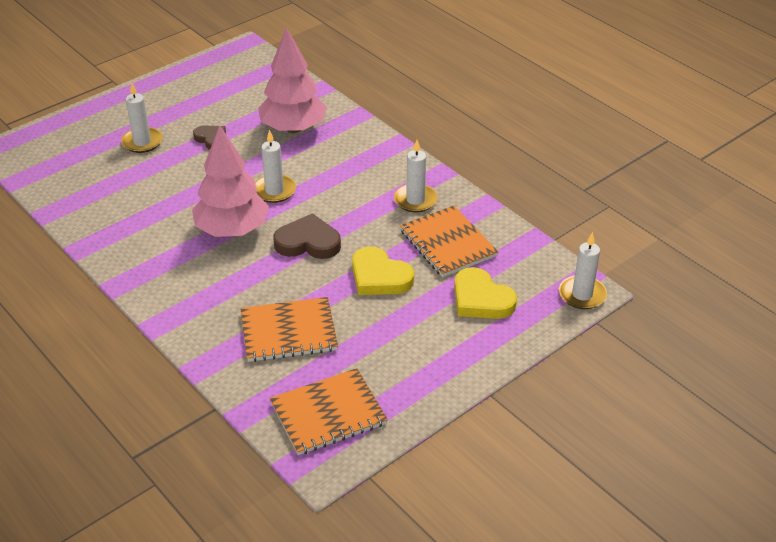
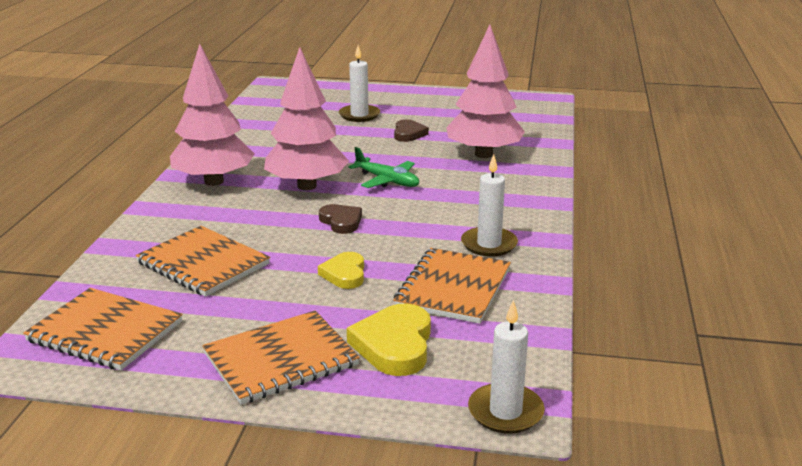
camera: 50 degrees right, 15 degrees down
white candle [255,130,296,203] -> green plane [348,147,419,188]
brown heart [273,213,341,259] -> brown heart [319,204,362,234], size x0.64
yellow heart [352,246,414,295] -> yellow heart [318,252,364,289], size x0.64
none -> pink tree [170,44,254,186]
none -> orange notebook [202,311,360,405]

